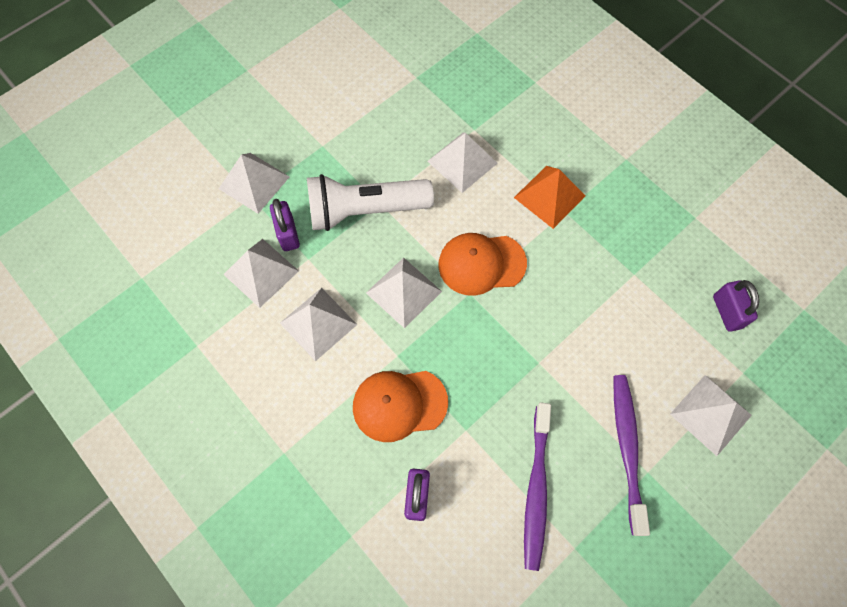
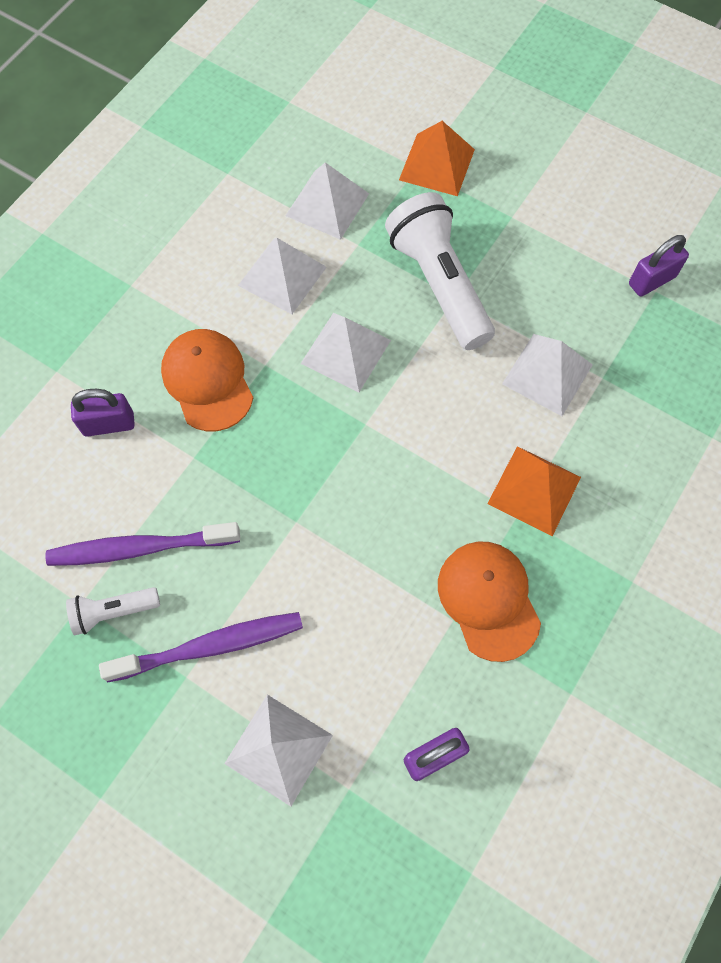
camera: 75 degrees right, 0 degrees up
white pyramid [219,153,290,214] -> orange pyramid [399,121,475,196]
purple padlock [270,199,300,251] -> purple padlock moved to [629,235,689,296]
orange cap [438,233,527,296] -> orange cap moved to [438,541,541,662]
none -> white flashlight [66,587,160,636]

